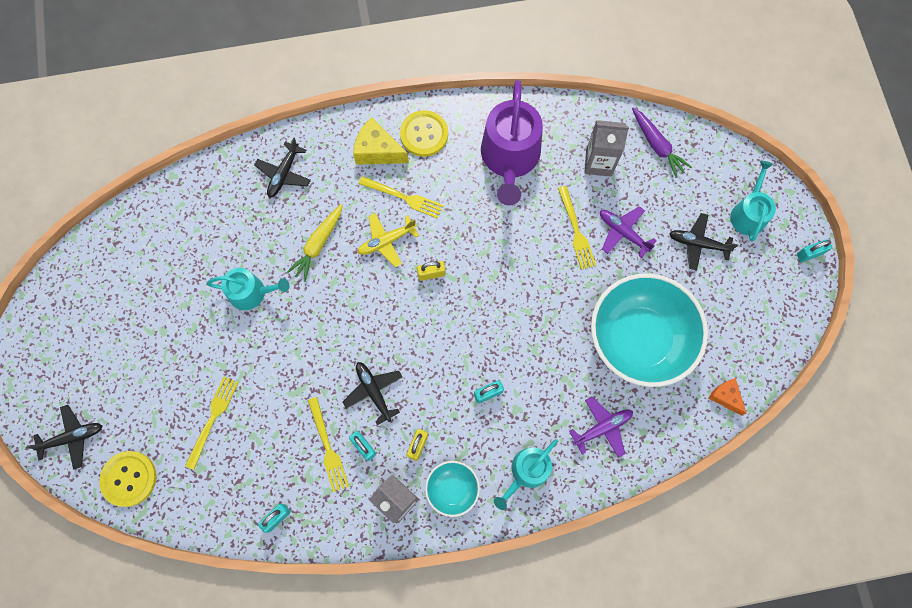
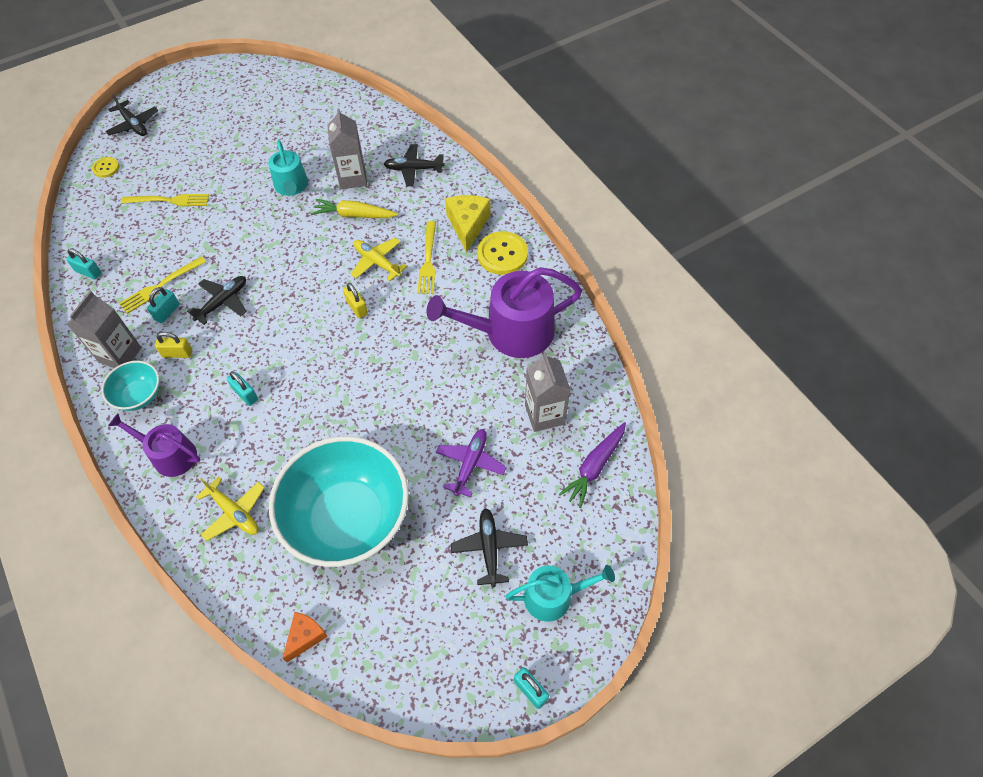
camera: 70 degrees right, 15 degrees down
yellow button [99,451,157,507] -> yellow button [92,157,120,178], size x0.55
turquoise watering can [494,439,558,510] -> purple watering can [108,413,200,477]
yellow fork [558,186,596,270] -> none
purple plane [569,396,633,458] -> yellow plane [196,476,265,541]
none -> grey carton [327,108,367,189]

